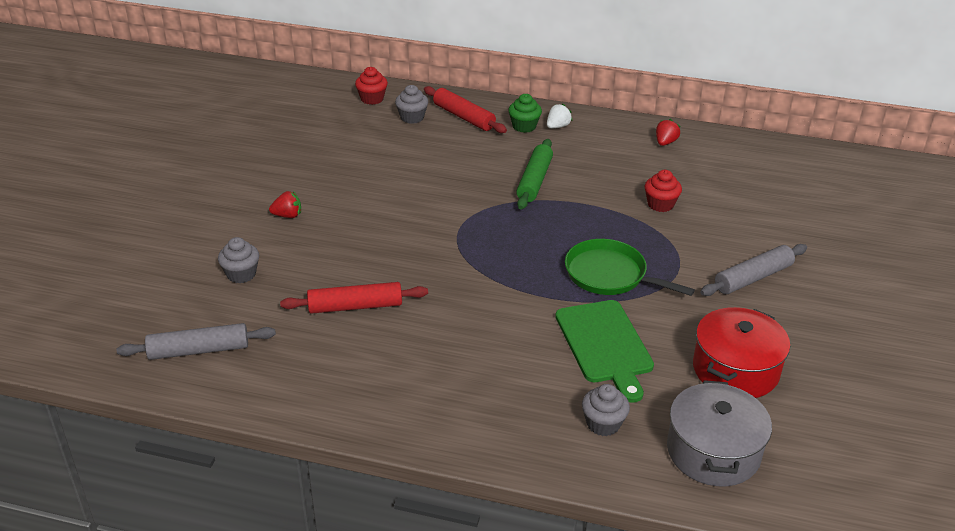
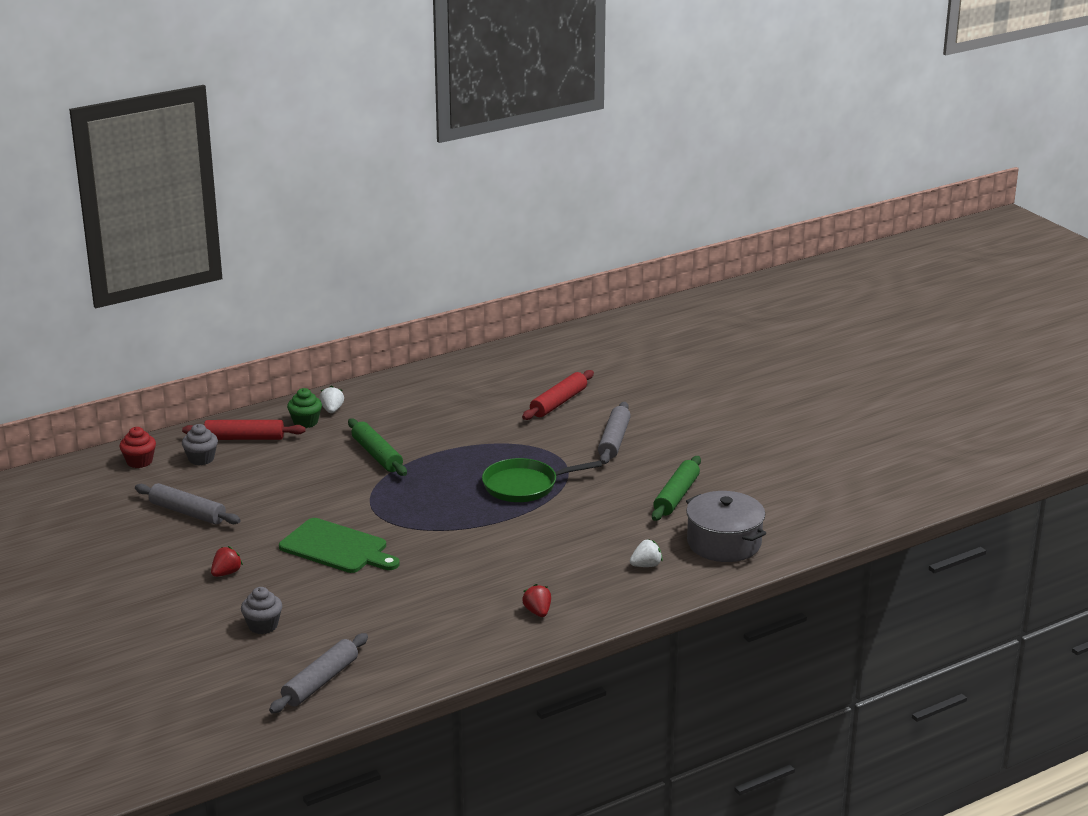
camera: 45 degrees left, 10 degrees down
red rolling pin [280,282,428,314] -> red rolling pin moved to [522,370,594,420]
green cutting board [555,300,654,403] -> green cutting board moved to [279,518,400,573]
grey cupcake [582,384,630,436] -> white strawberry [630,539,663,567]
red cupcake [645,170,682,212] -> none
red strawberry [656,119,680,146] -> red strawberry moved to [522,584,551,617]
red pot [693,307,790,398] -> green rolling pin [652,456,701,521]
none -> grey rolling pin [135,483,241,525]

